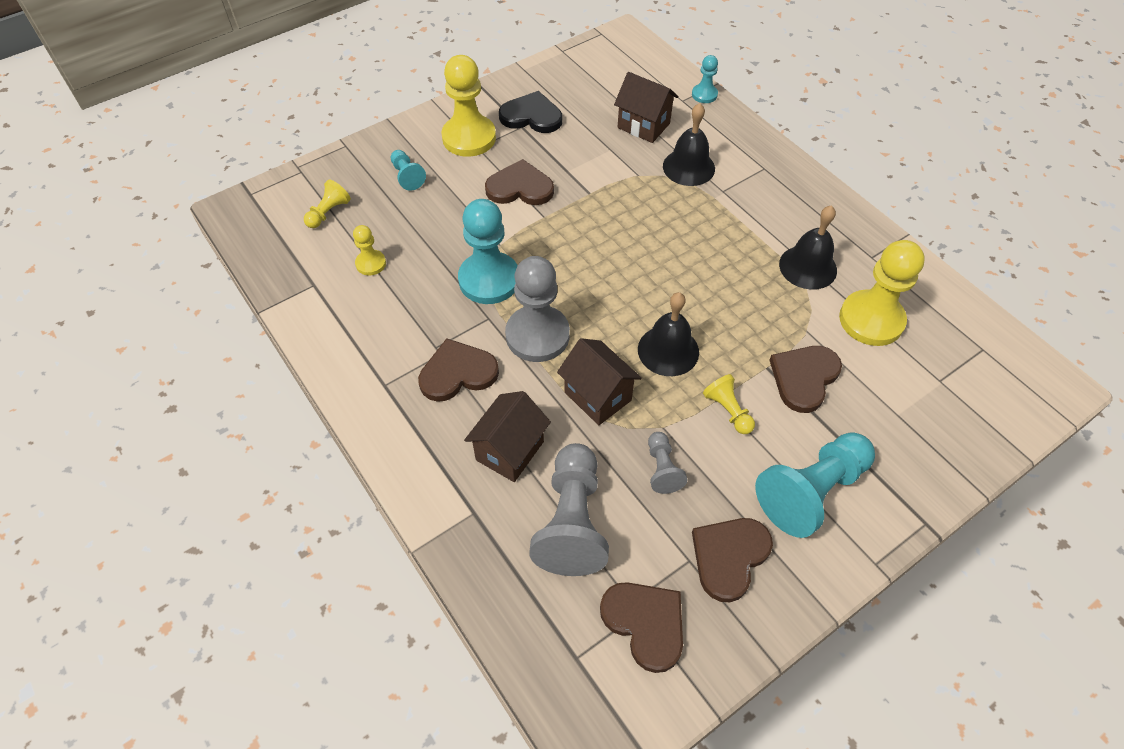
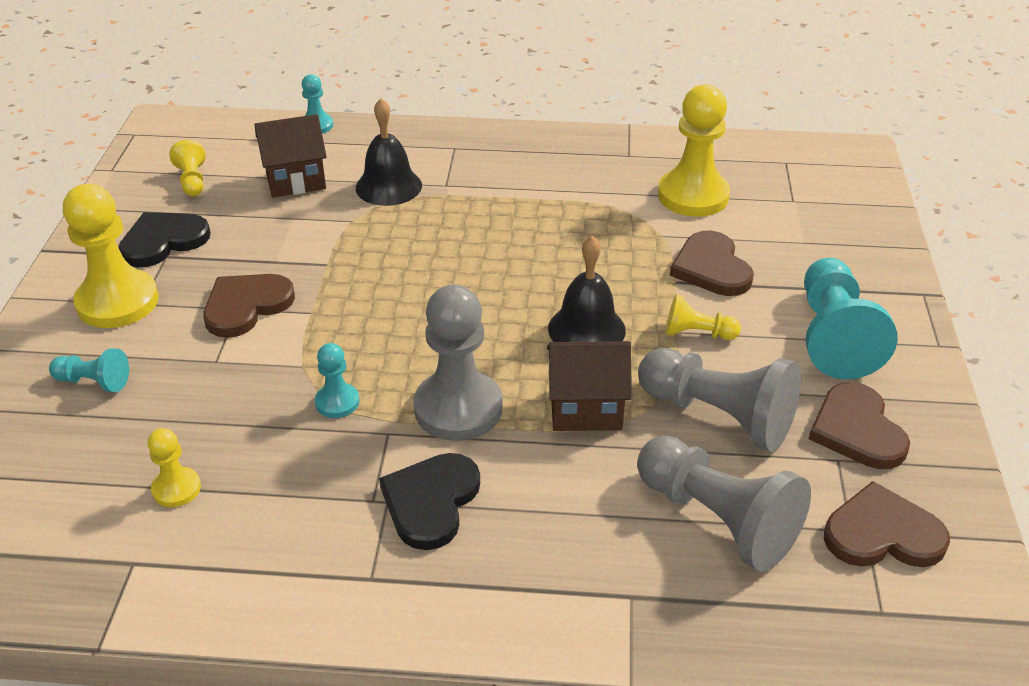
camera: 50 degrees left, 15 degrees down
yellow pawn [304,180,351,228] -> yellow pawn moved to [169,140,206,196]
brown heart [418,338,499,402] -> black heart [379,453,480,550]
turquoise pawn [458,199,518,304] -> turquoise pawn [315,343,360,418], size x0.50
brown house [464,391,551,482] -> none
grey pawn [648,432,687,494] -> grey pawn [638,348,801,452], size x2.00
black bell [779,205,837,290] -> none

